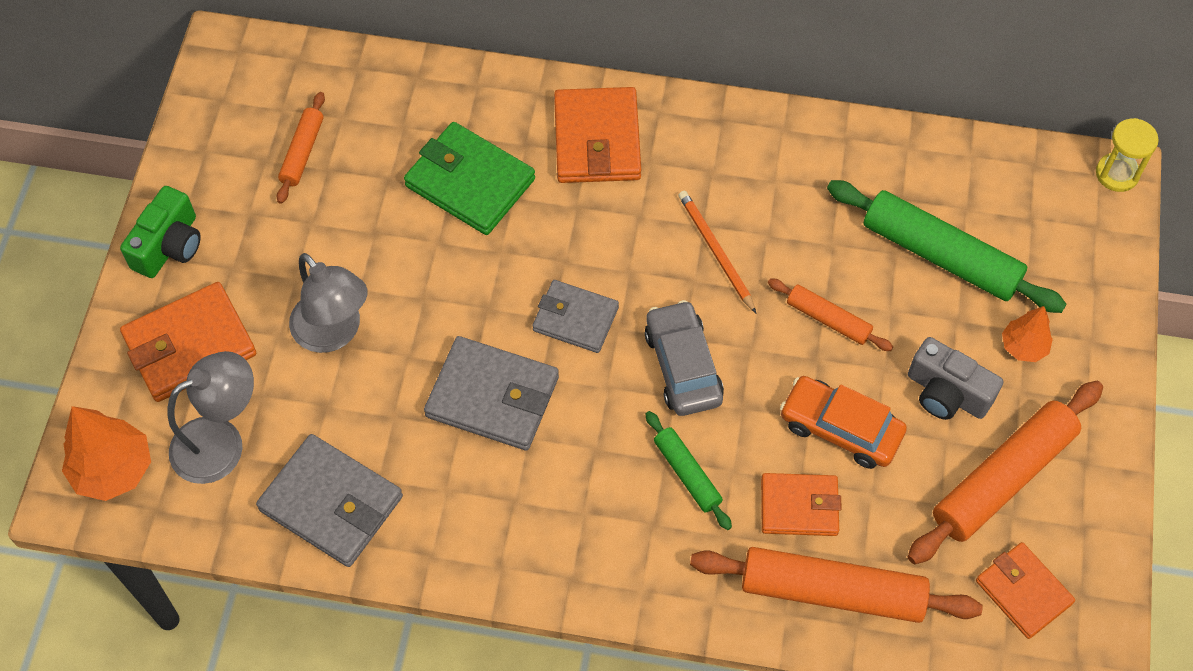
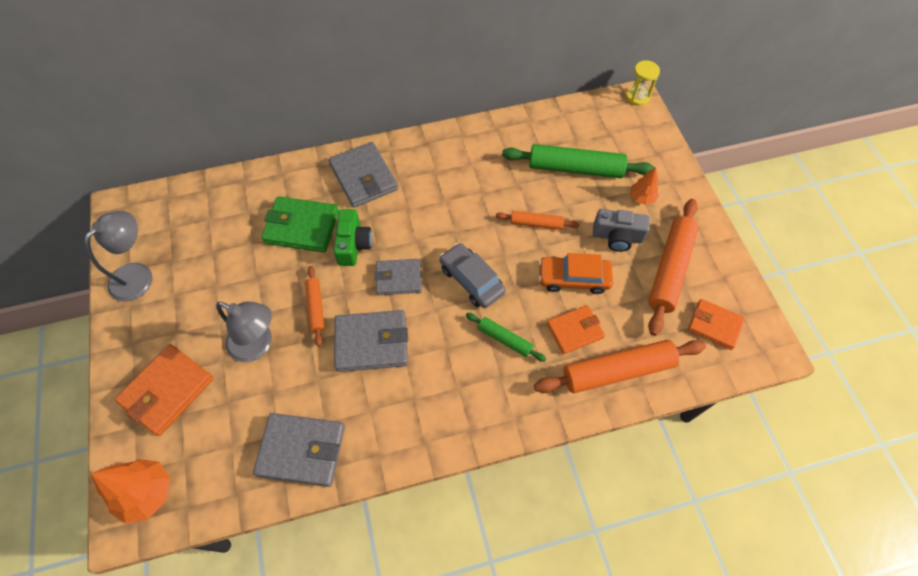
camera: 25 degrees left, 0 degrees up
green camera [120,186,201,278] -> green camera moved to [333,209,372,266]
grey lamp [168,351,254,484] -> grey lamp moved to [84,211,153,302]
orange rolling pin [277,92,325,204] -> orange rolling pin moved to [305,266,325,347]
orange wallet [554,87,641,183] -> grey wallet [329,142,398,208]
orange pencil [678,191,756,313] -> none

